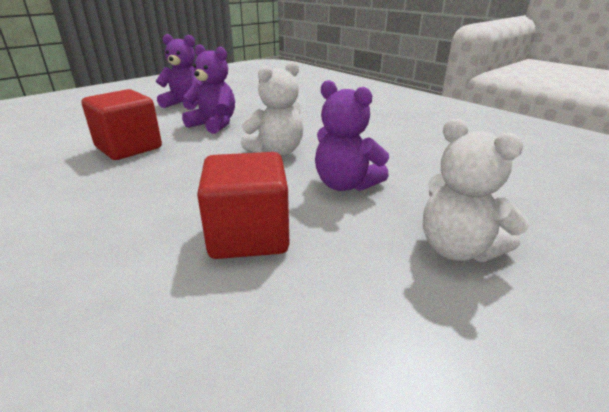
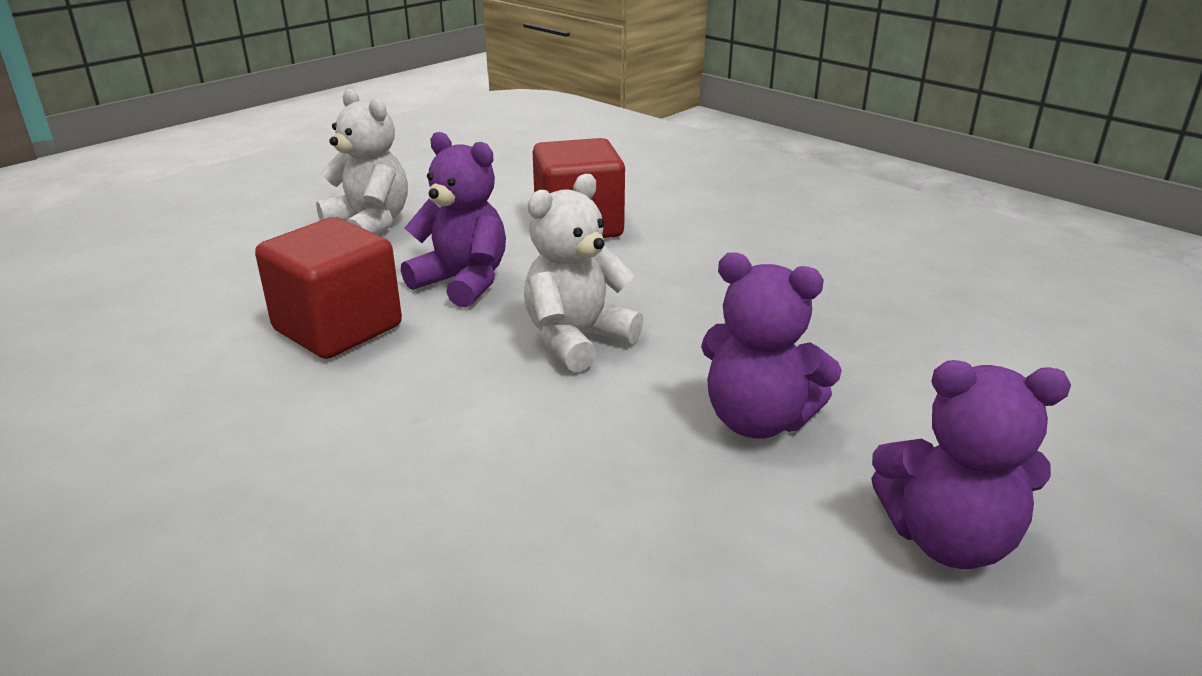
camera: 175 degrees right, 0 degrees up
red cube [82,89,162,160] -> red cube moved to [255,217,402,359]

